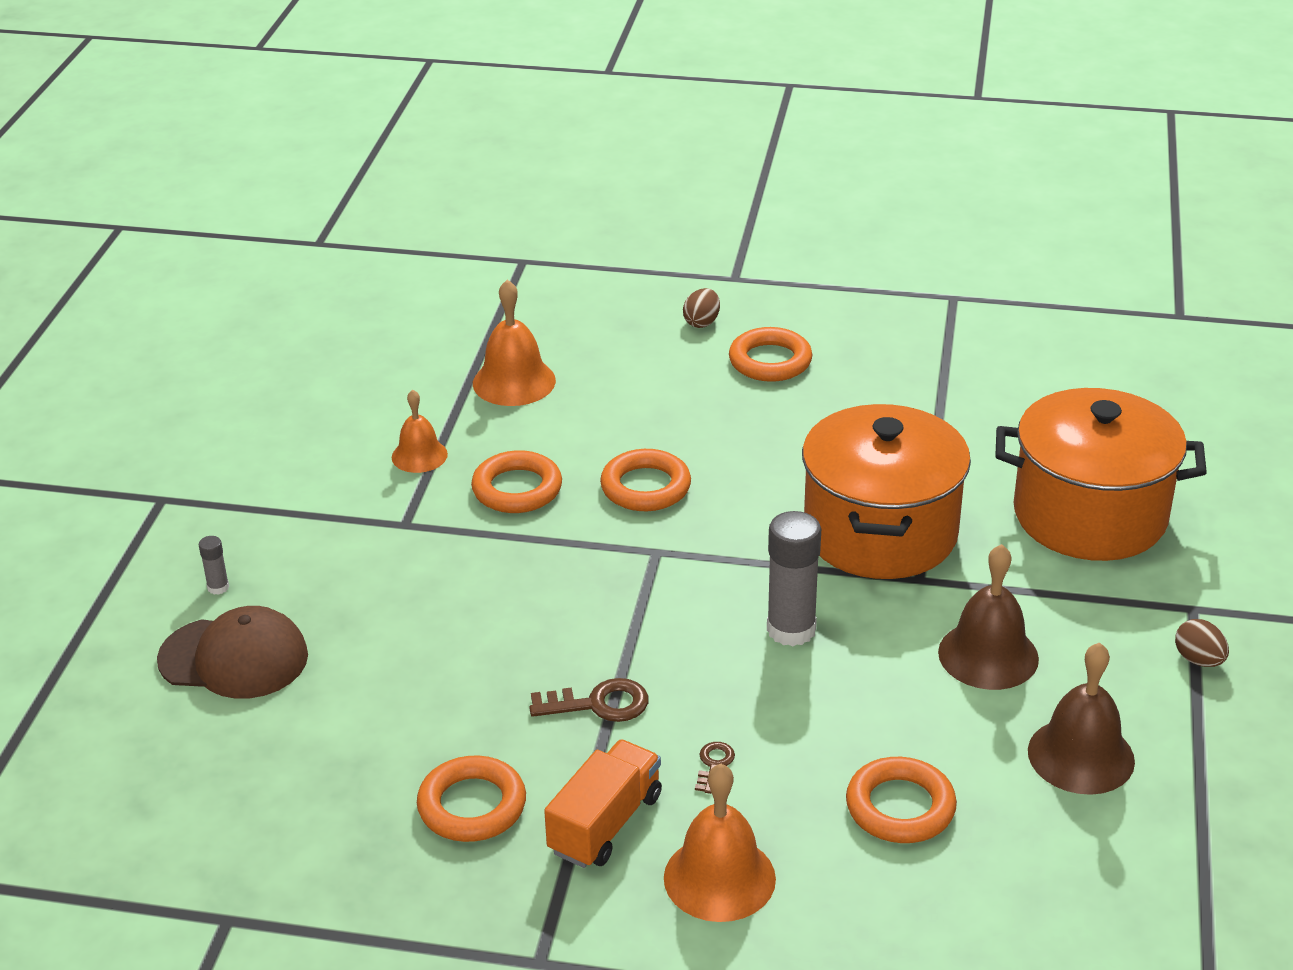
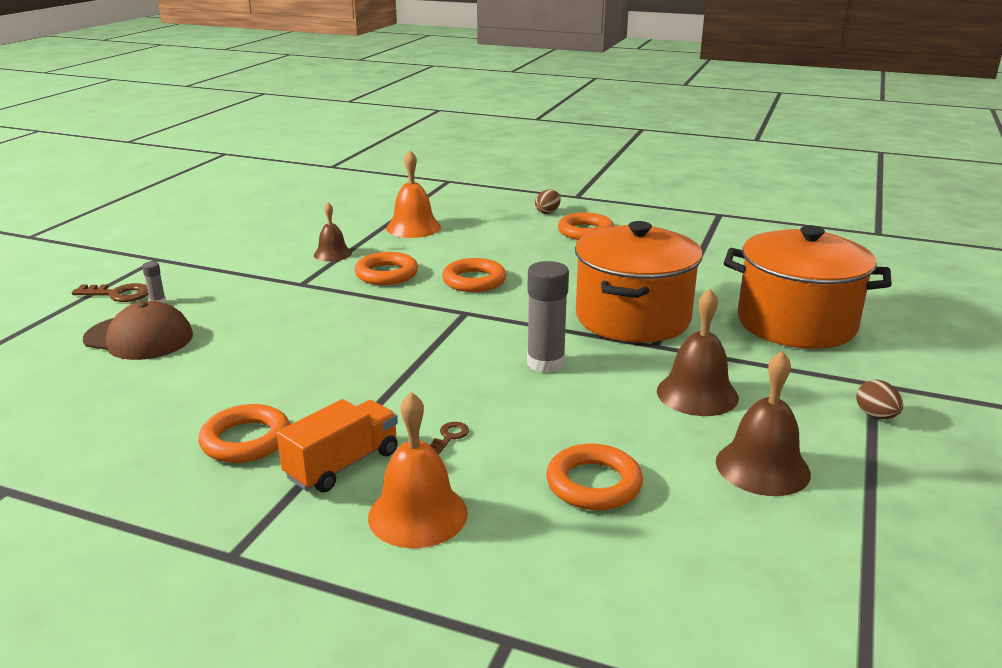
camera: 10 degrees right, 10 degrees down
orange bell [392,390,448,473] -> brown bell [314,202,352,261]
brown key [529,678,648,722] -> brown key moved to [72,283,148,302]

